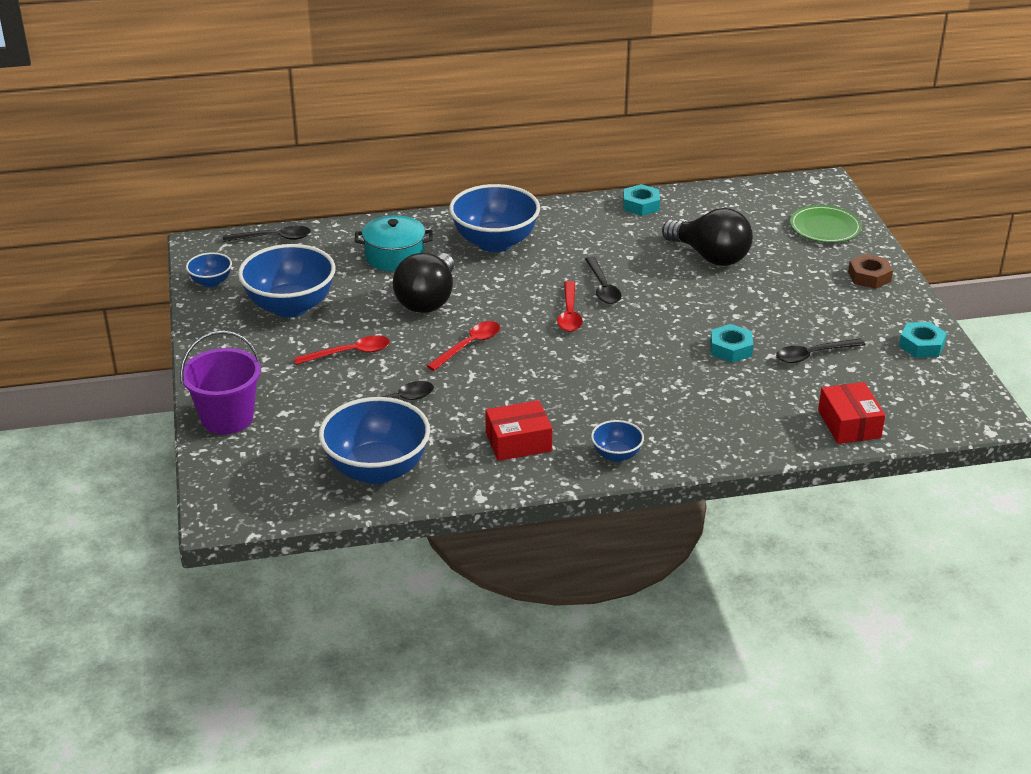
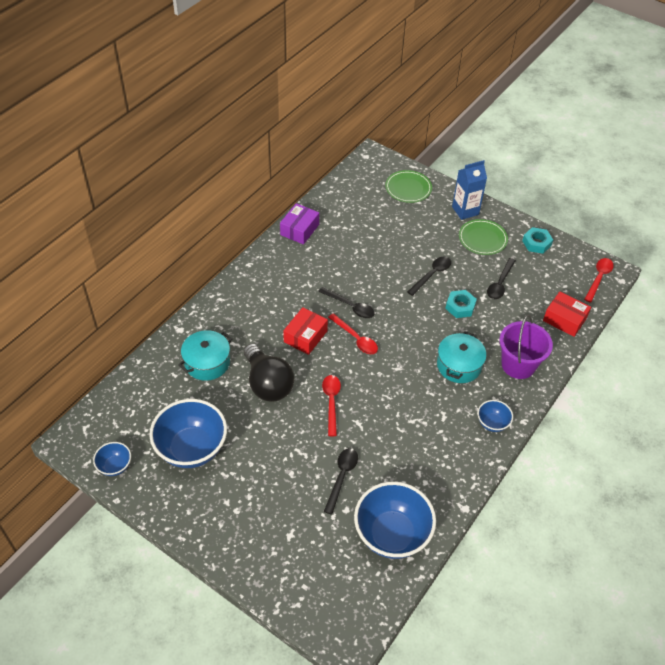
camera: 45 degrees left, 15 degrees up
purple bucket [180,330,261,434] -> purple bucket moved to [500,315,553,379]
black spoon [223,226,311,242] -> black spoon moved to [407,256,451,296]
red spoon [294,335,390,365] -> red spoon moved to [584,258,614,303]
blue bowl [449,184,540,252] -> none
red box [485,400,553,461] -> red box moved to [283,307,328,355]
turquoise nut [623,184,660,216] -> purple box [280,203,319,245]
black light bulb [662,208,753,266] -> none
brown nut [848,254,893,289] -> blue carton [452,160,487,220]
none -> turquoise pot [437,331,486,383]
none -> green plate [459,219,508,255]

